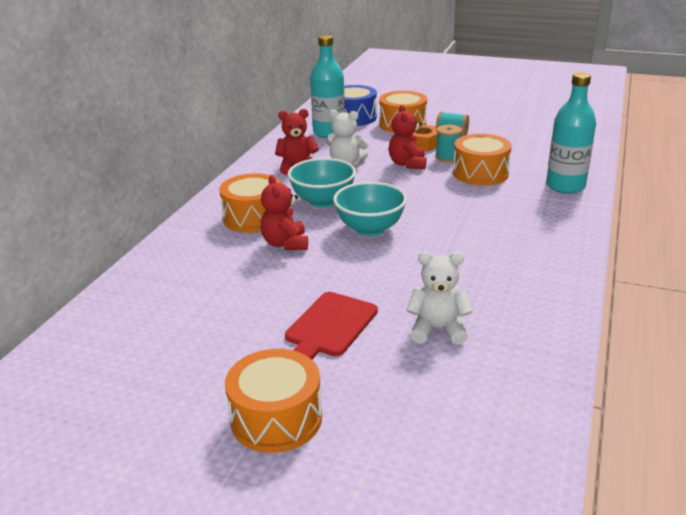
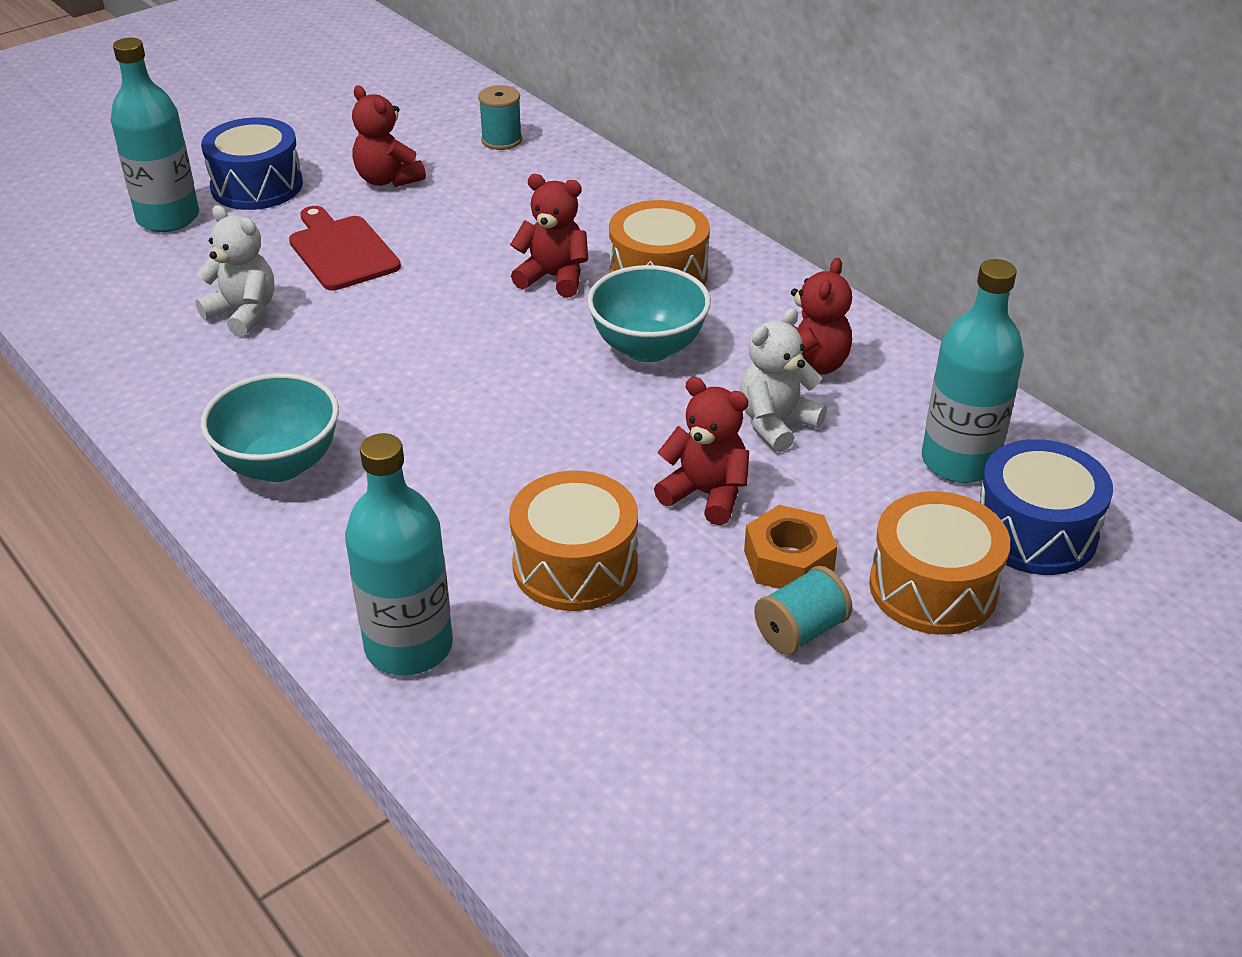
camera: 120 degrees right, 10 degrees up
orange drum [225,349,322,453] -> blue drum [201,118,303,210]
turquoise bowl [333,182,407,236] -> turquoise bowl moved to [201,373,339,482]
white teddy bear [406,251,473,345] -> white teddy bear turned 90 degrees counterclockwise [195,205,275,337]
turquoise spool [435,125,462,162] -> turquoise spool moved to [478,85,522,150]
none -> turquoise bottle [111,38,199,232]
none -> red teddy bear [352,85,426,187]

